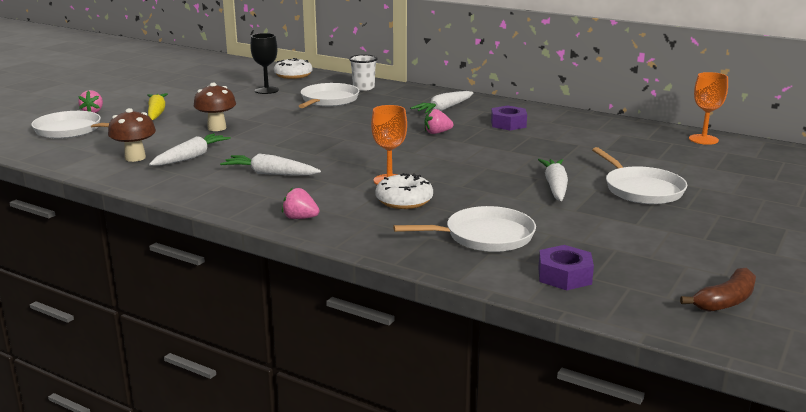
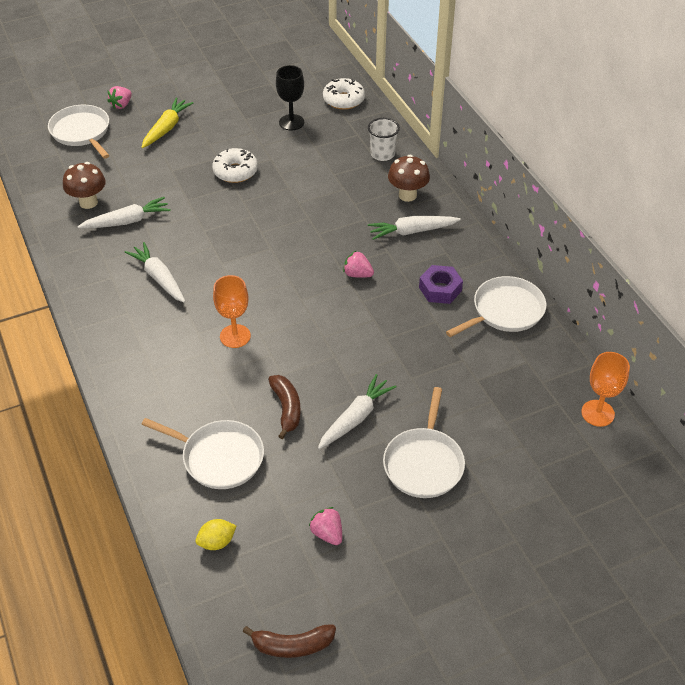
camera: 35 degrees right, 25 degrees up
brown mushroom [194,83,236,131] -> brown mushroom moved to [388,155,430,202]
pink strawberry [282,187,320,219] -> pink strawberry moved to [309,507,342,545]
white pan [299,83,359,108] -> white pan moved to [446,276,546,337]
white donut [376,173,433,209] -> white donut moved to [212,148,258,183]
purple nut [538,245,594,290] -> yellow lemon [196,519,236,550]
none -> brown banana [268,375,301,439]

